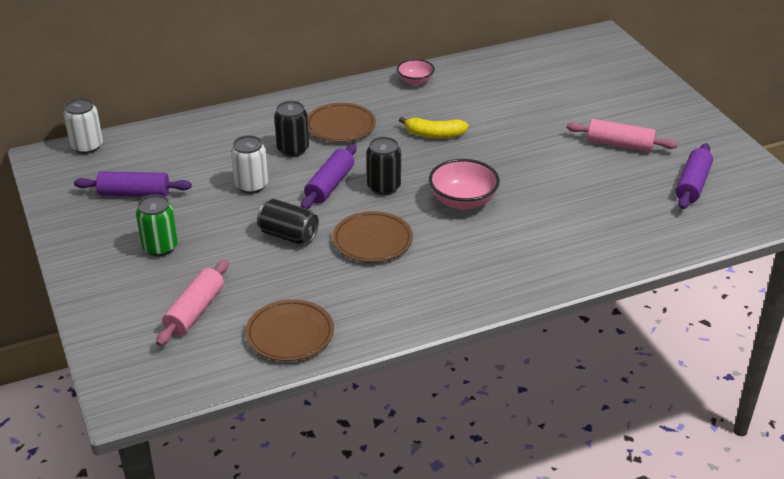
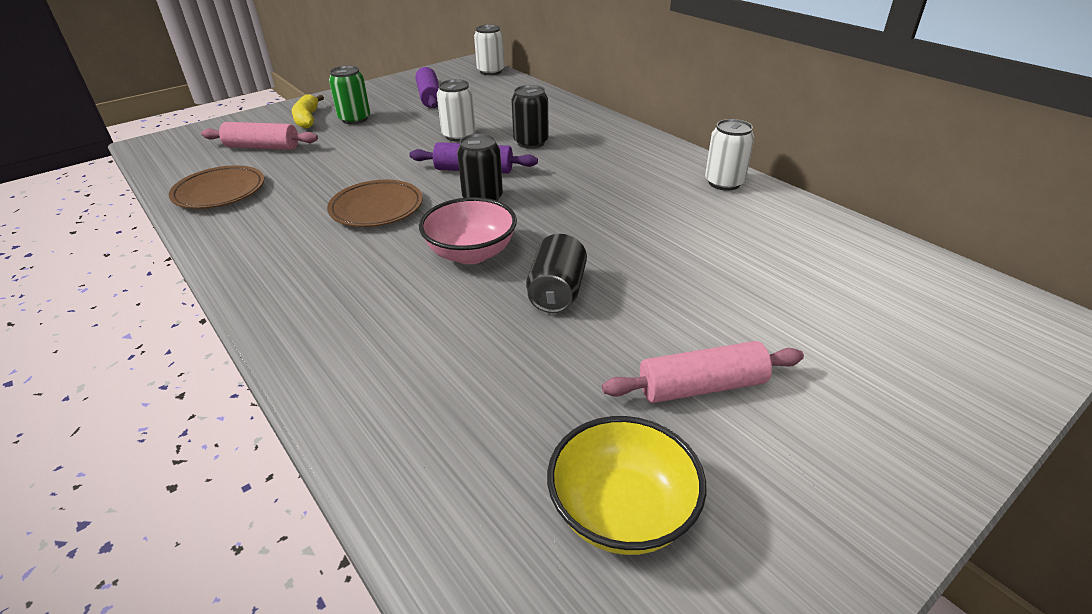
camera: 75 degrees right, 0 degrees up
black can [257,199,319,244] -> black can moved to [526,234,587,313]
brown plate [308,103,376,142] -> none
pink bowl [397,59,435,86] -> white can [705,119,754,191]
yellow banana [399,117,468,138] -> yellow banana moved to [292,95,324,129]
pink rolling pin [566,119,678,152] -> pink rolling pin turned 75 degrees clockwise [602,341,804,403]
purple rolling pin [676,143,713,209] -> yellow bowl [547,416,706,555]

